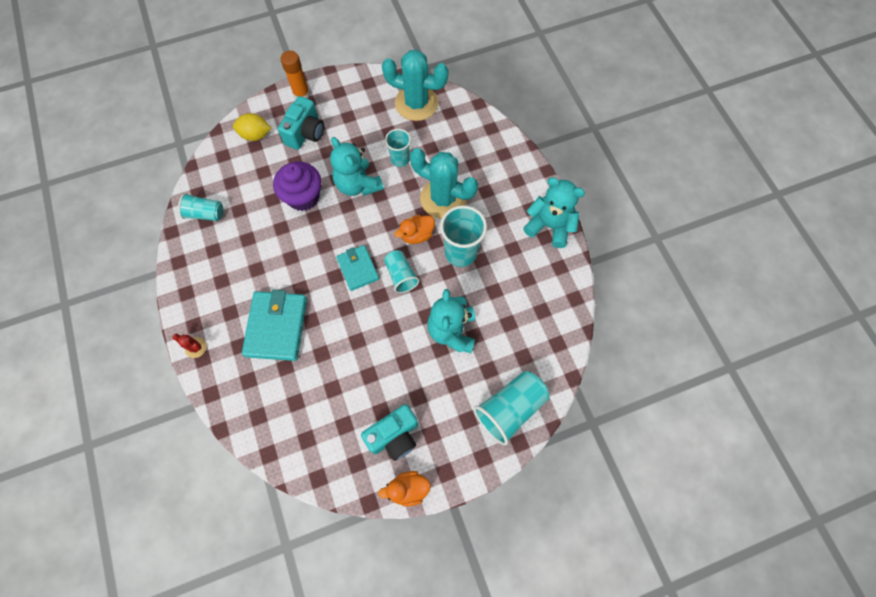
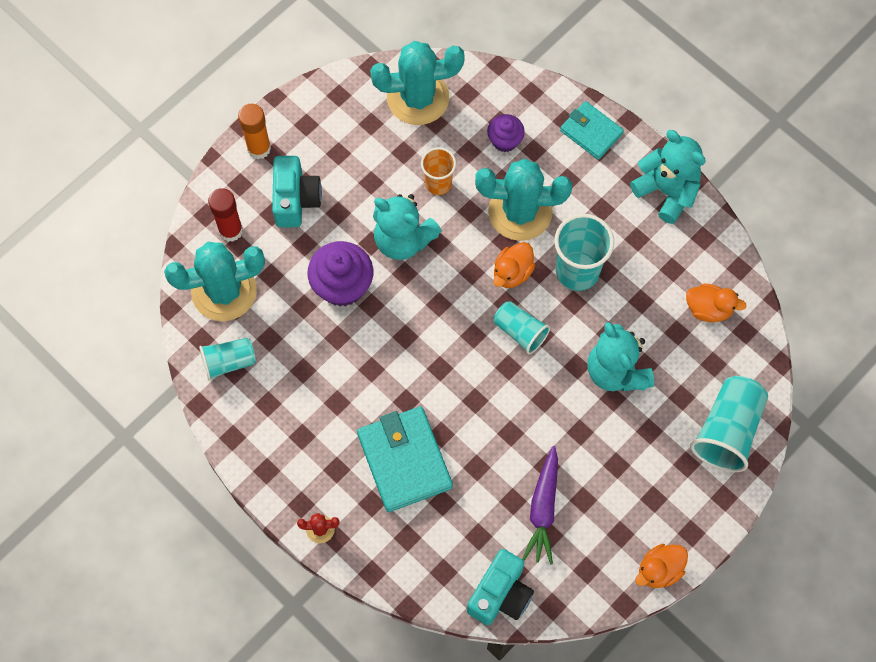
camera: 25 degrees left, 0 degrees up
yellow lemon [233,113,271,141] -> red glue stick [208,188,243,242]
turquoise wallet [336,245,379,291] -> turquoise wallet moved to [560,101,624,160]
turquoise camera [361,404,418,461] -> turquoise camera moved to [467,549,534,625]
turquoise cup [385,129,411,167] -> orange cup [421,147,456,195]
turquoise teddy bear [523,177,585,248] -> turquoise teddy bear turned 45 degrees clockwise [630,130,706,224]
none -> turquoise cactus [164,242,265,321]
none -> purple cupcake [487,114,525,152]
none -> purple carrot [522,446,558,565]
none -> orange duck [686,284,747,322]

